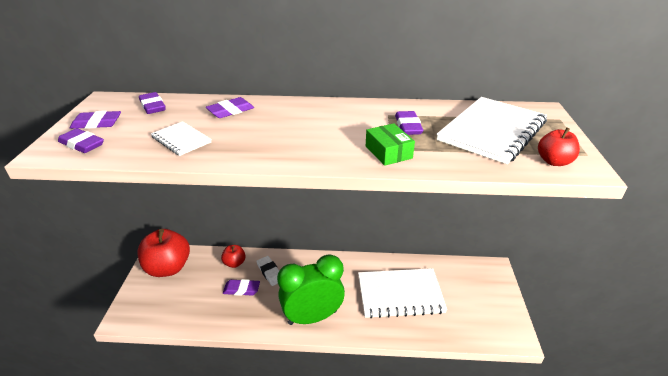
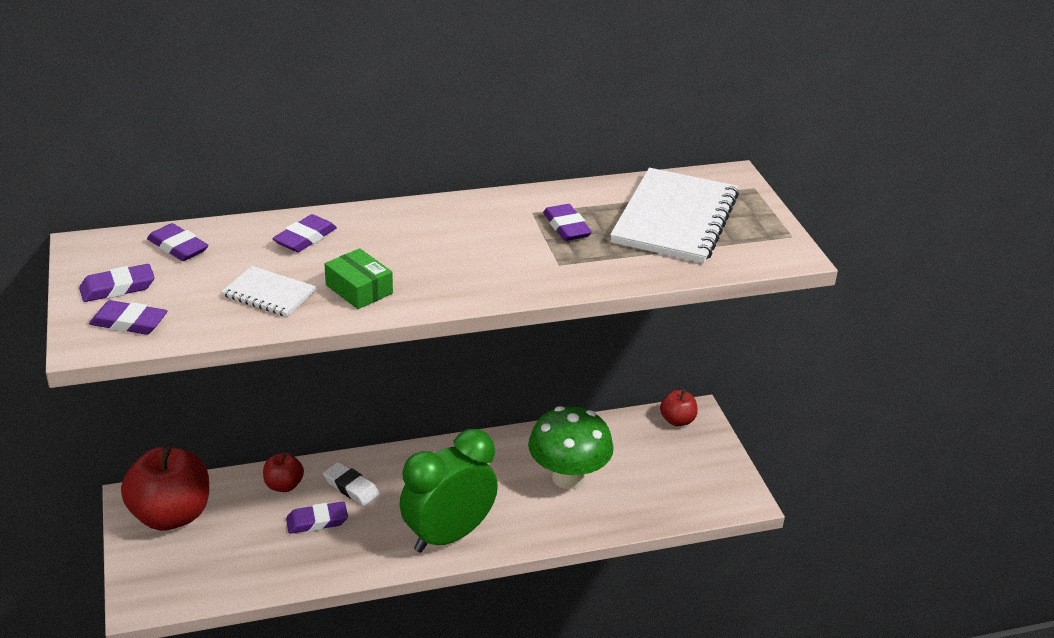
camera: 20 degrees left, 0 degrees up
white notebook [358,268,447,318] -> green mushroom [528,406,614,489]
green box [366,123,415,166] -> green box moved to [324,248,393,309]
red apple [538,127,580,166] -> red apple moved to [660,390,698,426]

